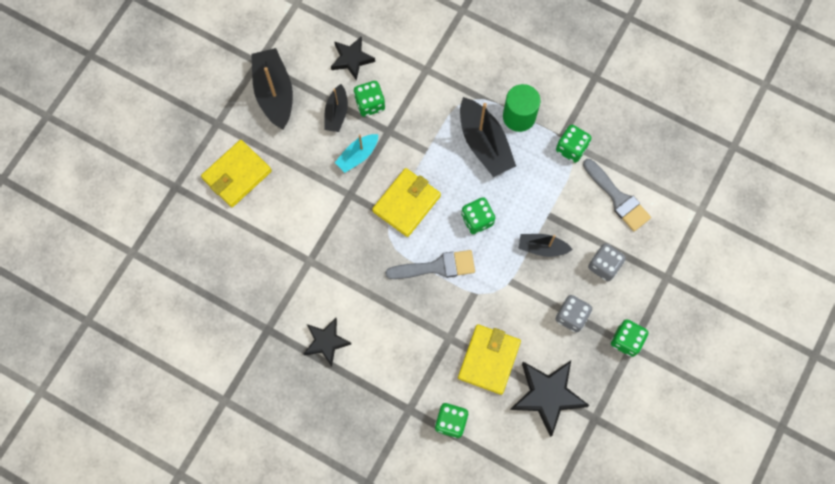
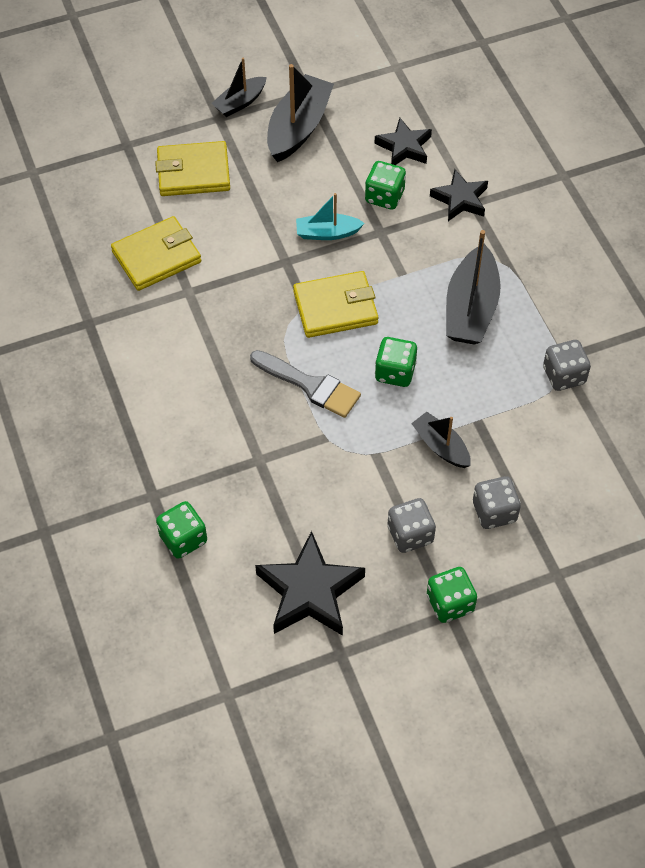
camera: 40 degrees right, 15 degrees down
black star [304,318,351,366] -> black star moved to [430,169,488,221]
black boat [324,84,348,132] -> black boat moved to [211,58,267,117]
yellow wallet [458,324,521,395] -> yellow wallet moved to [111,216,201,291]
green cylinder [503,84,541,132] -> none
green dice [556,125,592,163] -> grey dice [543,340,591,391]
grey brush [583,159,651,231] -> none

